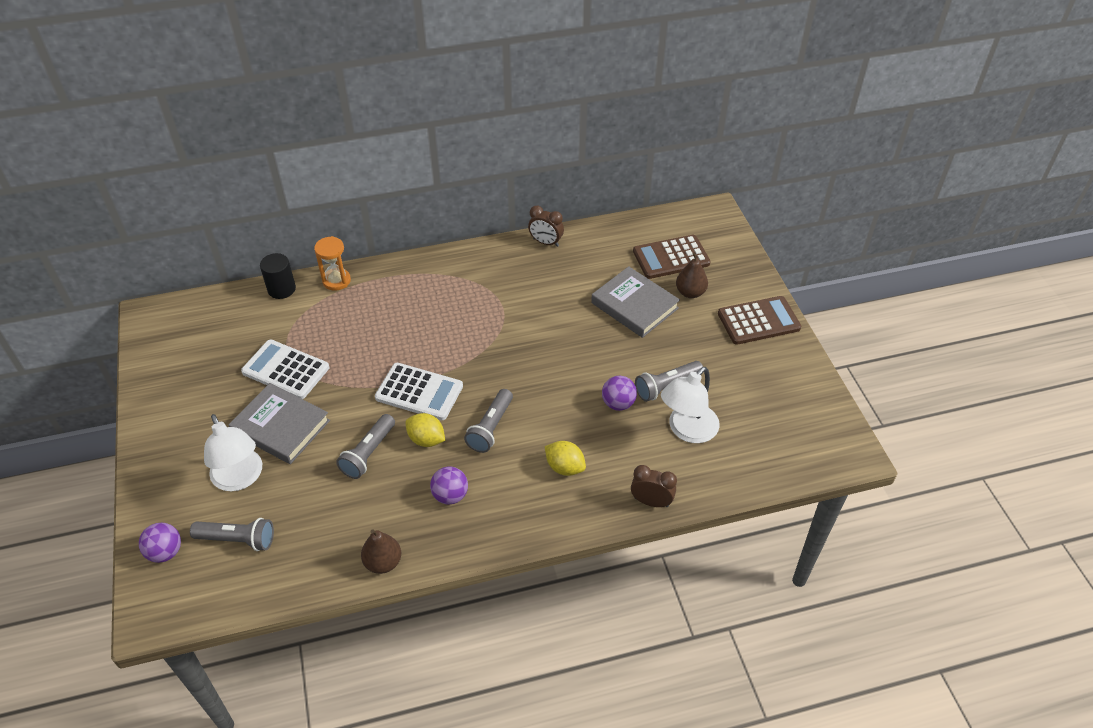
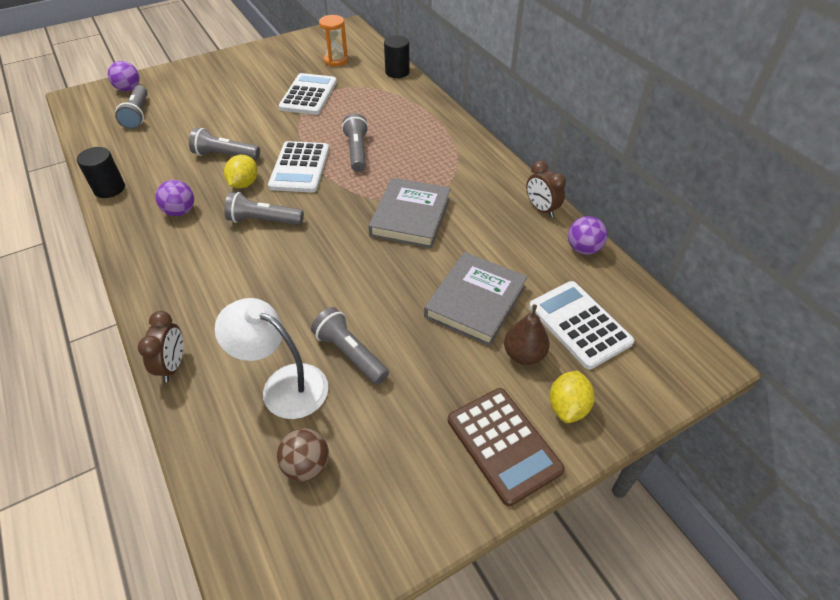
camera: 75 degrees right, 0 degrees up
white lamp [204,414,262,491] -> none
grey book [229,383,330,464] -> grey book moved to [368,178,451,248]
orange hourglass [314,236,351,291] -> orange hourglass moved to [319,15,348,66]
brown pear [361,529,401,574] -> black cylinder [77,147,125,198]
brown clock [528,206,564,247] -> brown clock turned 45 degrees counterclockwise [526,161,566,218]
yellow lemon [545,441,586,476] -> yellow lemon moved to [549,370,595,423]
purple ball [602,376,637,411] -> purple ball moved to [568,216,607,255]
brown calculator [633,235,711,279] -> white calculator [529,281,634,370]
none -> brown ball [277,428,329,481]
none -> grey flashlight [342,113,369,172]

